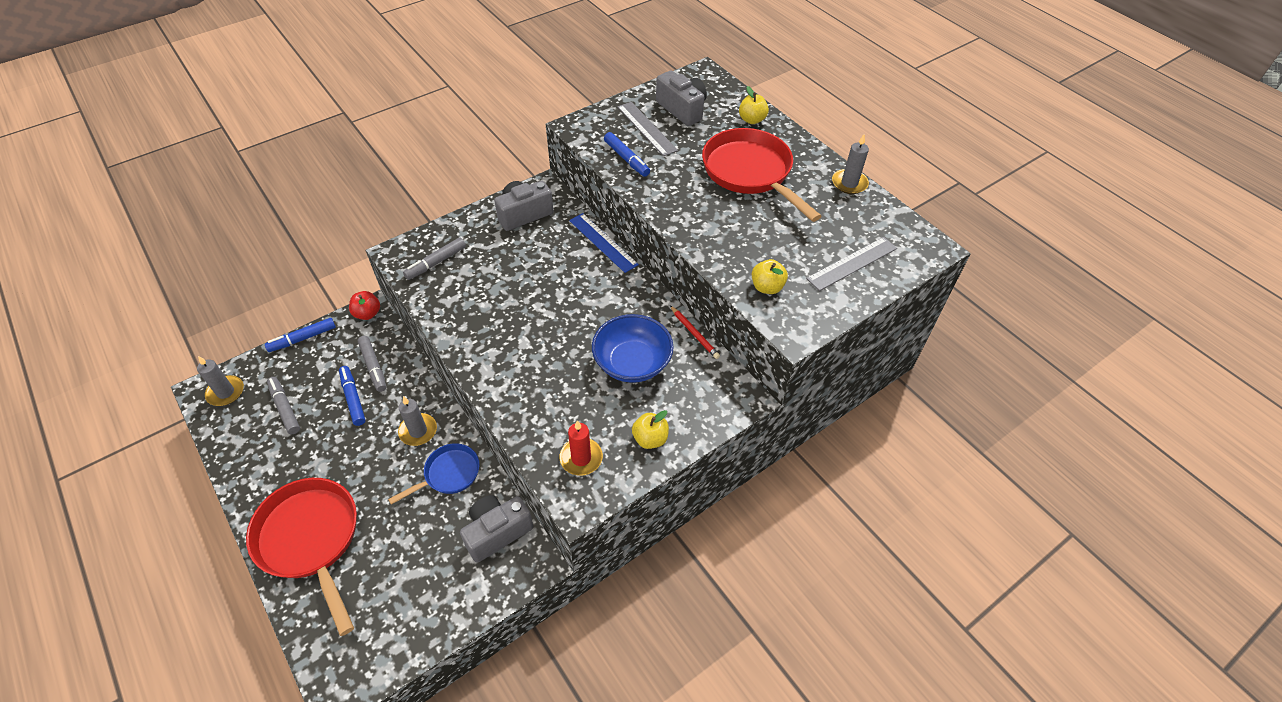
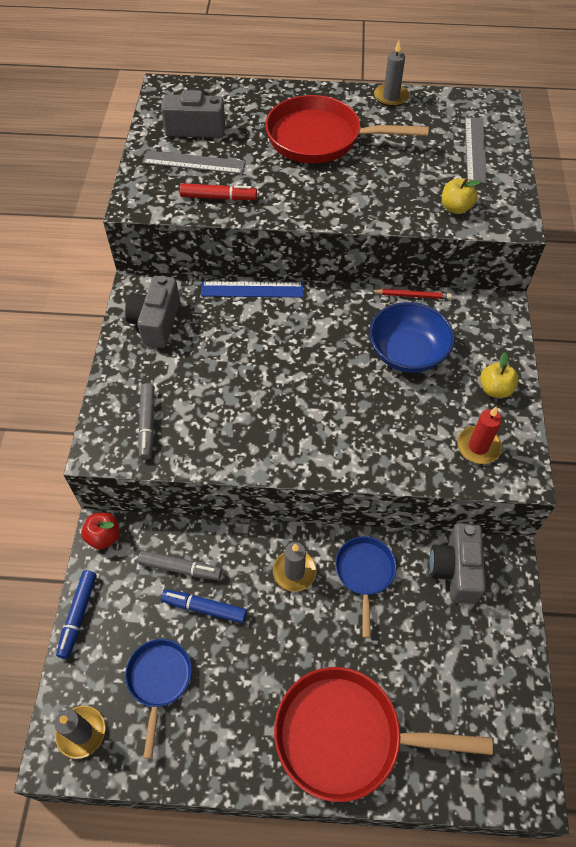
camera: 50 degrees left, 5 degrees up
grey marker [267,377,300,434] -> blue pan [125,639,192,759]
blue marker [604,132,650,177] -> red marker [179,183,257,201]
yellow apple [739,86,769,124] -> none

